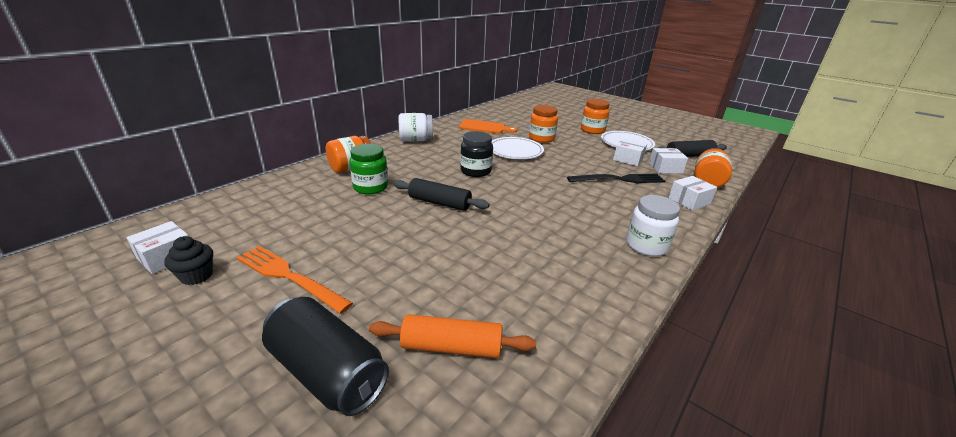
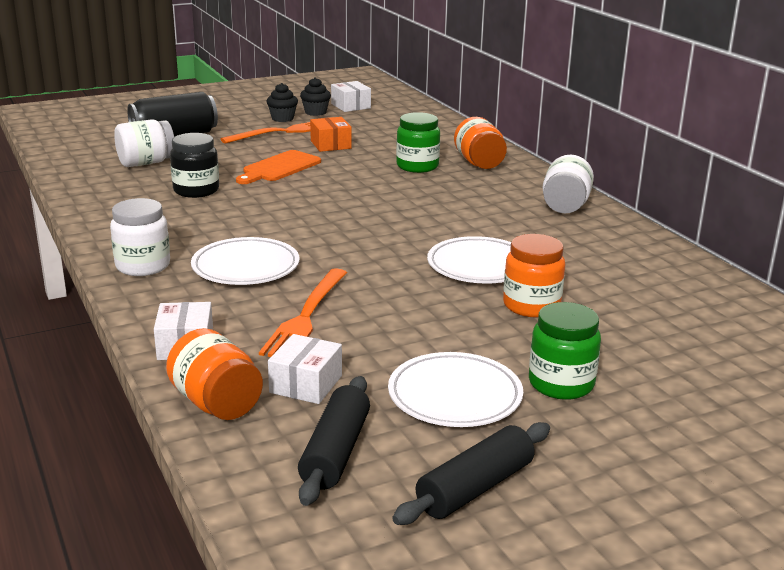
camera: 115 degrees right, 5 degrees down
orange rolling pin [369,314,536,358] -> white jar [114,119,174,167]
black rolling pin [393,178,490,211] -> black rolling pin moved to [392,422,550,525]
orange cutting board [459,119,517,134] -> orange cutting board moved to [236,150,321,184]
black jar [460,131,493,177] -> black jar moved to [170,133,219,198]
black fork [567,173,665,183] -> orange fork [259,268,347,357]
orange jar [581,99,610,134] -> green jar [529,302,601,400]
white box [613,138,647,166] -> none
none -> white plate [191,237,300,285]
none -> black cupcake [267,83,298,122]
none -> orange box [310,117,351,152]

